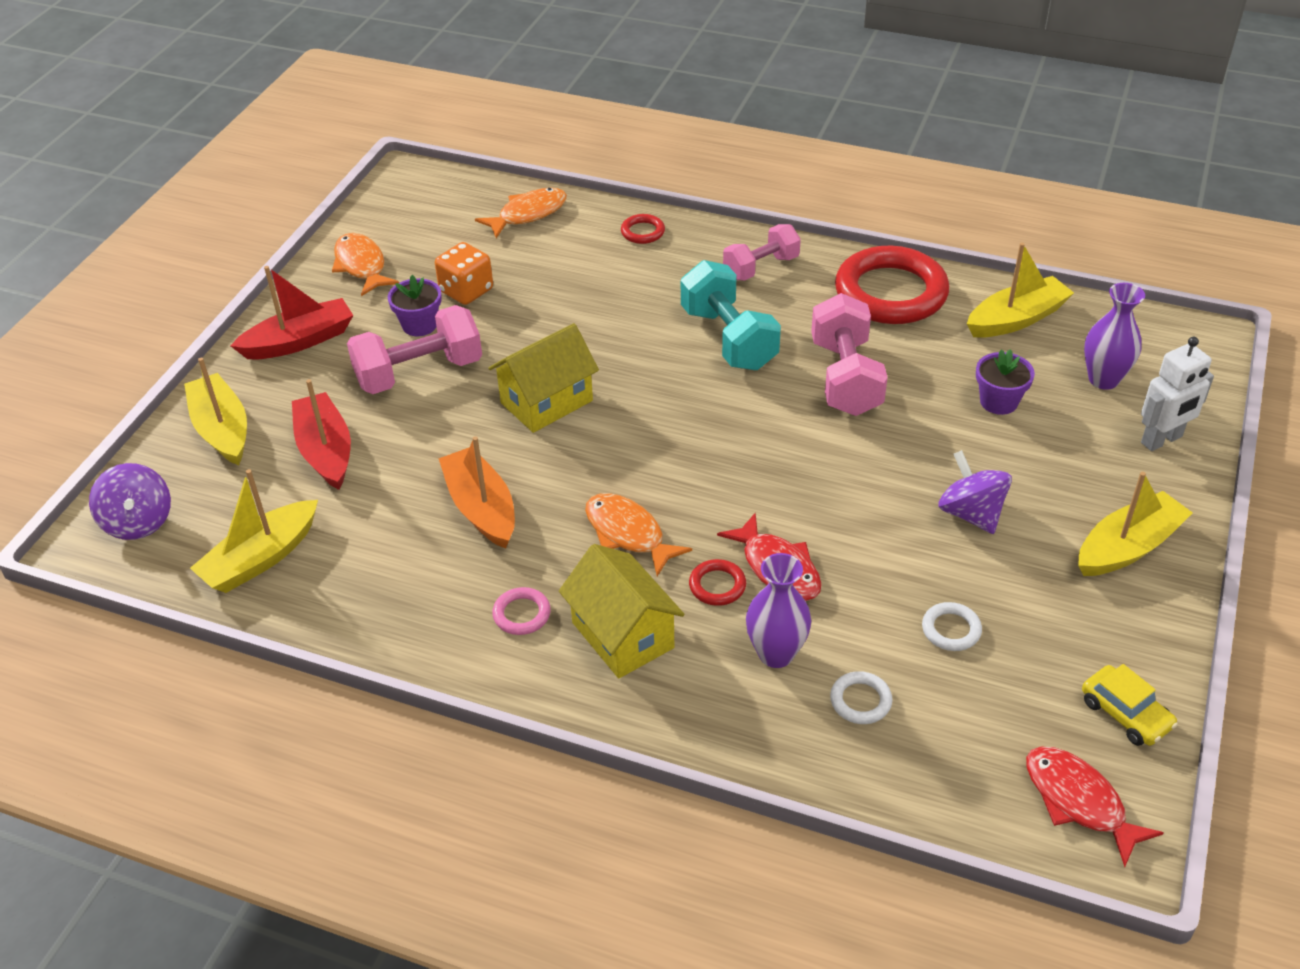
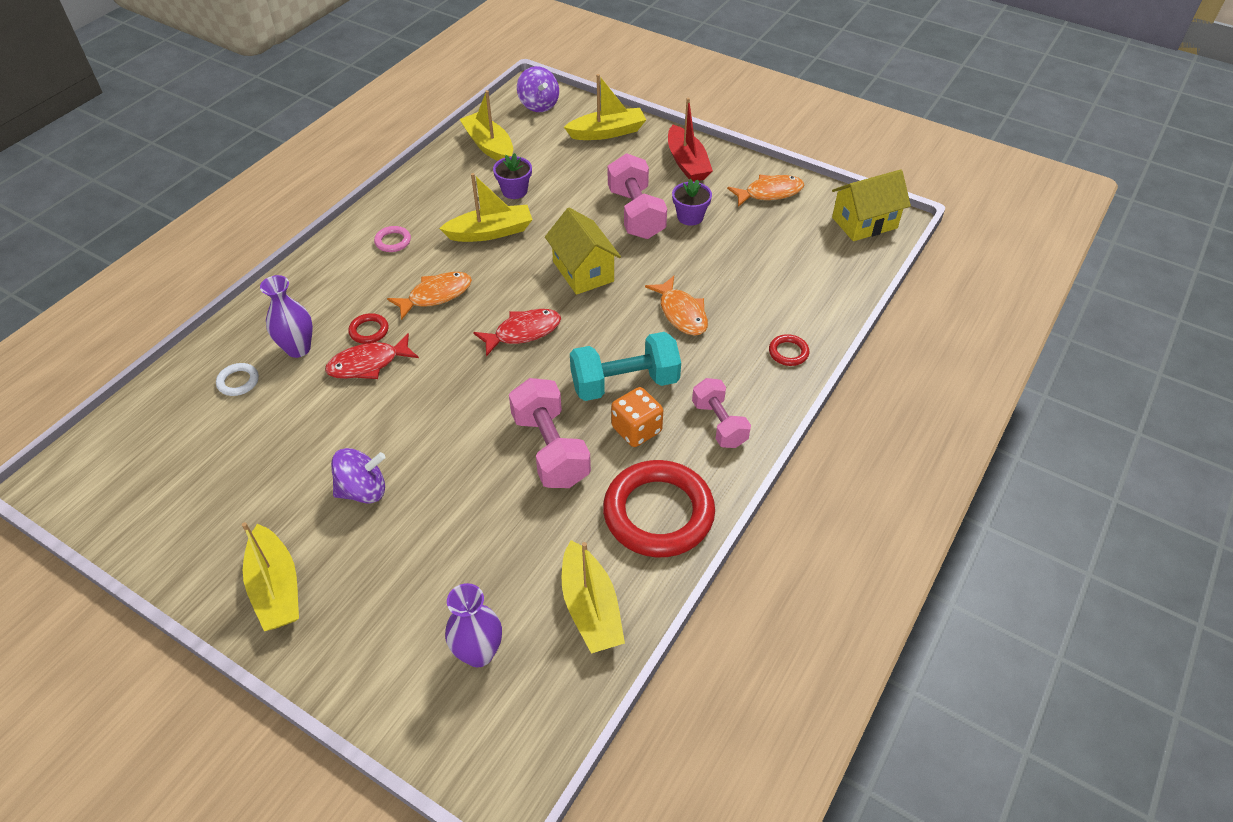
camera: 100 degrees right, 5 degrees up
purple spinning top [89,463,171,540] -> purple spinning top turned 105 degrees counterclockwise [517,66,559,112]
red boat [292,379,351,490] -> none
orange dice [435,242,493,305] -> orange dice moved to [611,387,663,447]
orange boat [438,436,515,549] -> yellow boat [439,173,533,242]
orange fish [475,188,567,238] -> orange fish moved to [645,276,708,336]
yellow house [559,544,685,678] -> yellow house moved to [832,169,911,241]
pink dumbbell [811,293,888,416] -> pink dumbbell turned 60 degrees clockwise [509,378,591,488]
white ring [922,602,982,651] -> none
purple flower pot [976,349,1035,415] -> purple flower pot moved to [493,153,532,199]
red fish [1026,747,1164,867] -> red fish moved to [473,309,561,357]
yellow car [1082,664,1178,746] -> none
white robot [1141,337,1214,451] -> none

